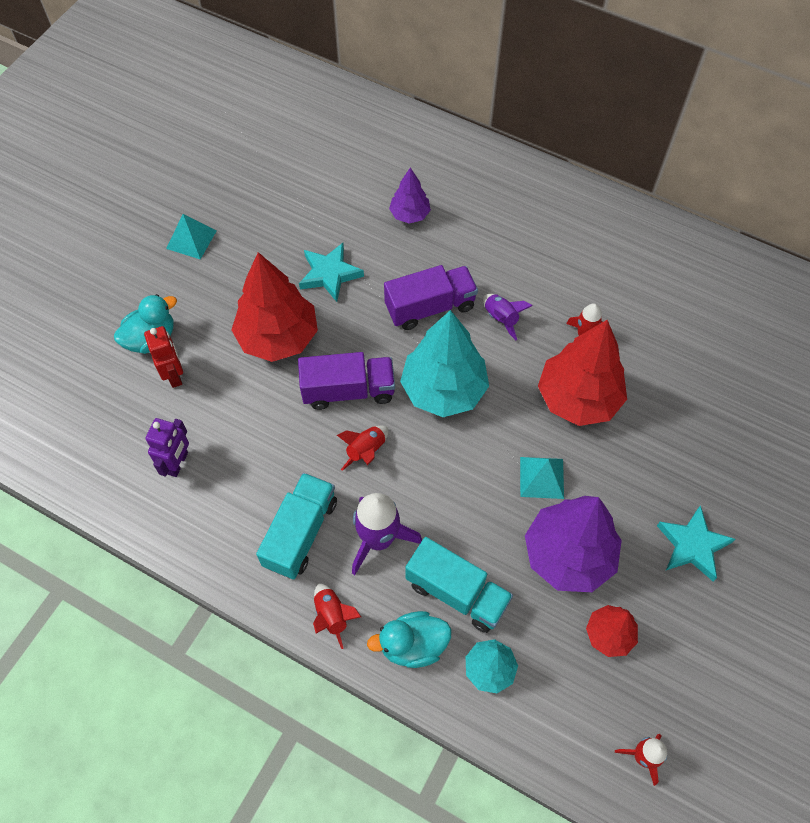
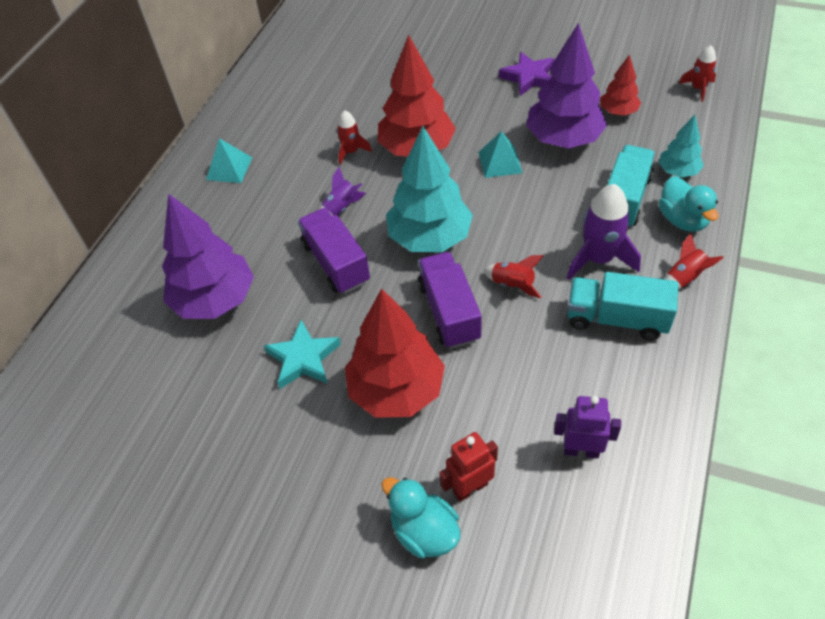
camera: 95 degrees left, 10 degrees down
turquoise pyramid [166,214,217,260] -> turquoise pyramid moved to [206,138,252,183]
purple tree [389,167,431,224] -> purple tree [162,193,254,319], size x1.90
turquoise star [657,505,736,581] -> purple star [499,52,554,96]

